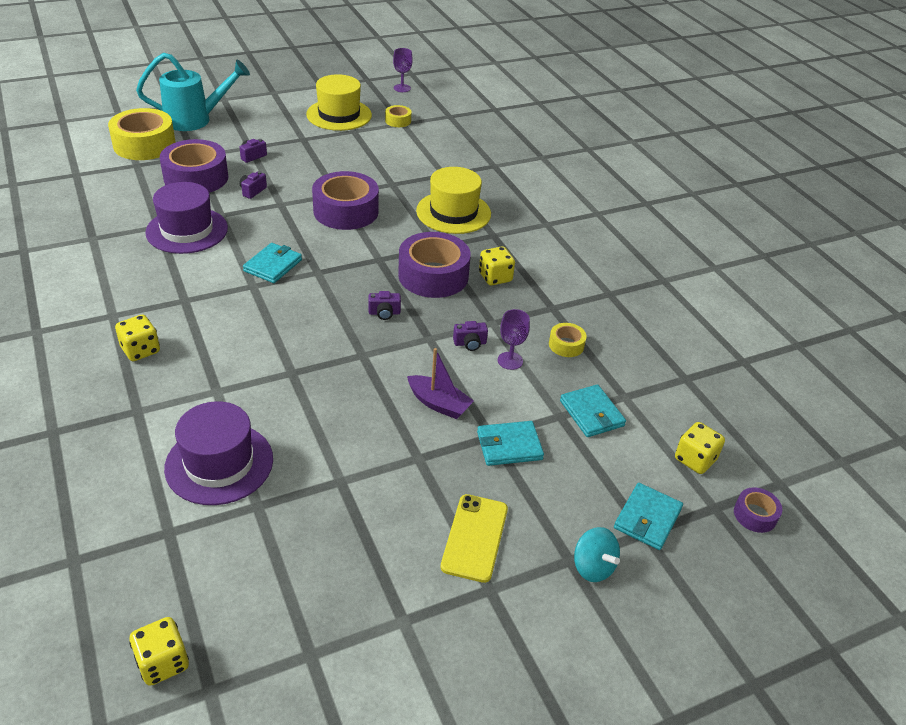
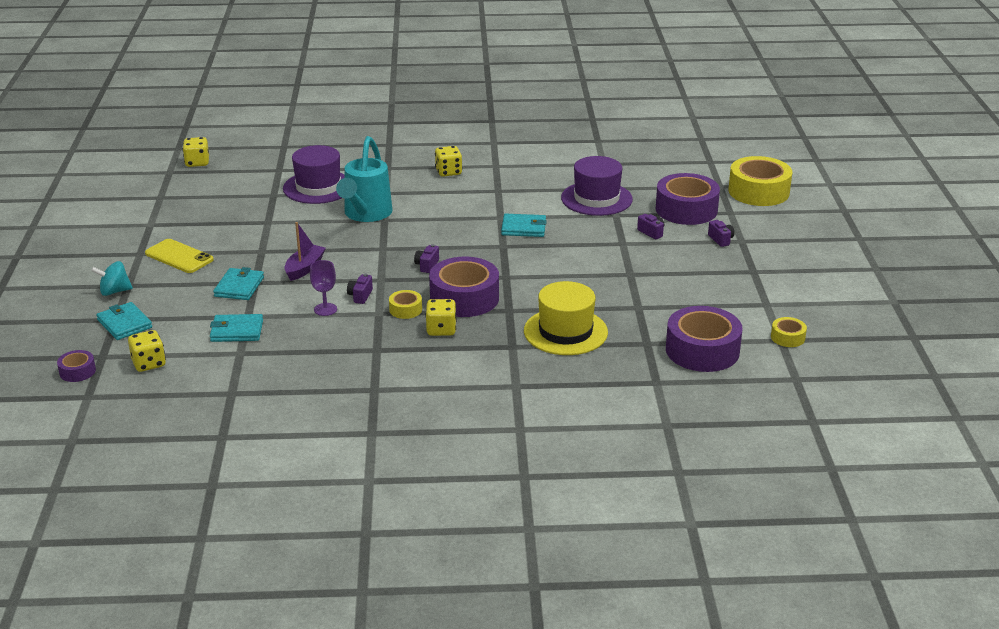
camera: 115 degrees right, 10 degrees down
turquoise watering can [136,53,250,131] -> turquoise watering can moved to [336,136,393,222]
turquoise wallet [243,243,302,283] -> turquoise wallet turned 45 degrees counterclockwise [501,214,547,237]
yellow hat [306,74,372,131] -> none
purple tape [312,171,379,230] -> purple tape moved to [666,306,743,372]
purple goblet [393,48,413,92] -> none
purple boat [407,348,474,419] -> purple boat turned 150 degrees clockwise [284,222,326,281]
yellow tape [549,323,587,357] -> yellow tape moved to [389,290,422,319]

